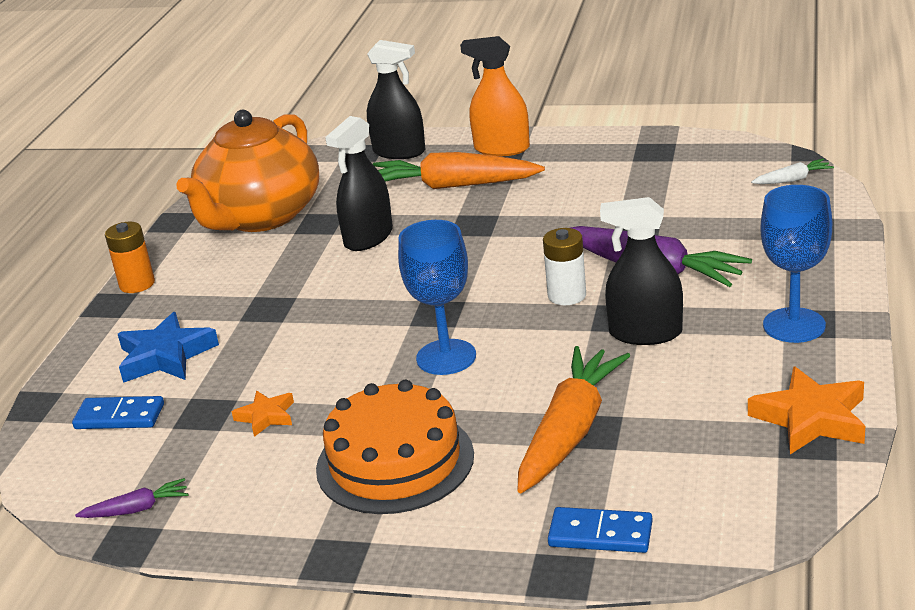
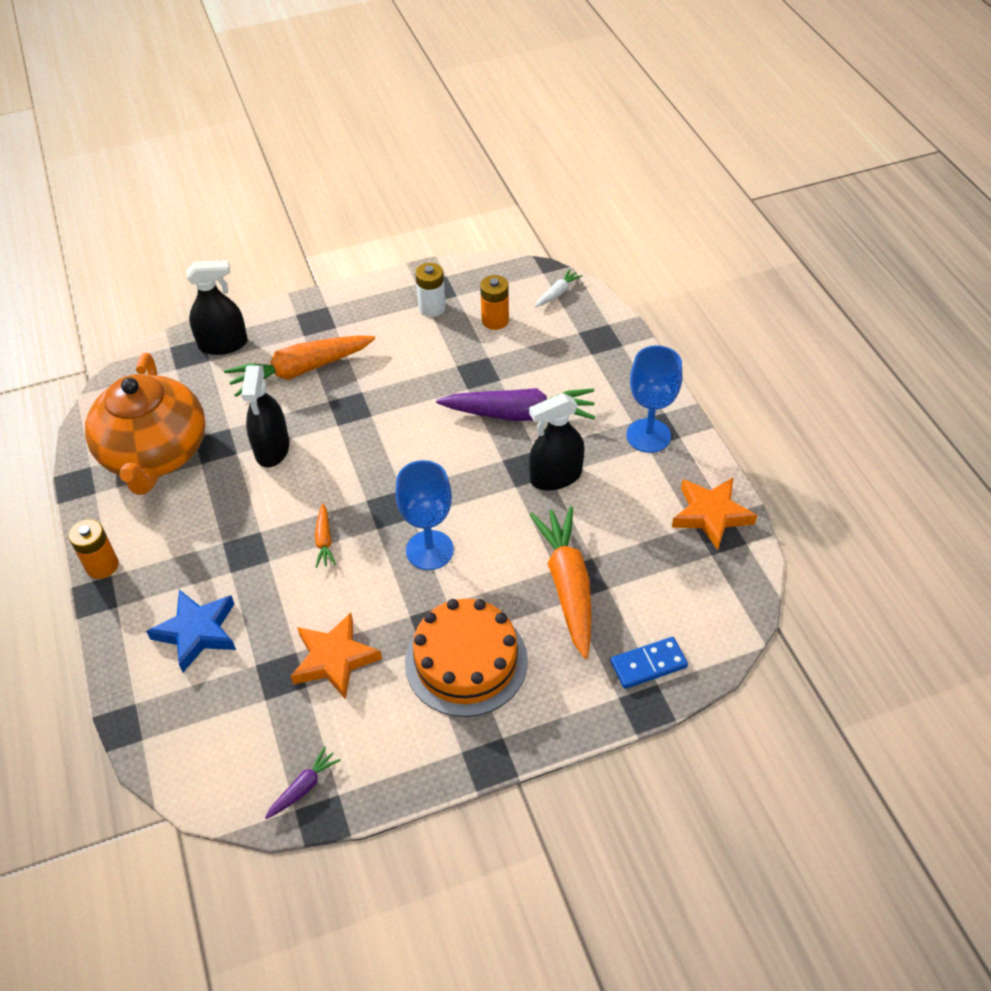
camera: 35 degrees left, 20 degrees up
blue domino [72,396,164,429] -> none
orange star [232,391,294,437] -> orange star [291,613,382,700], size x1.75
orange spray bottle [460,36,530,156] -> none
white battery [543,228,586,305] -> white battery moved to [415,263,446,317]
none -> orange carrot [315,503,336,568]
none -> orange battery [480,275,509,330]

